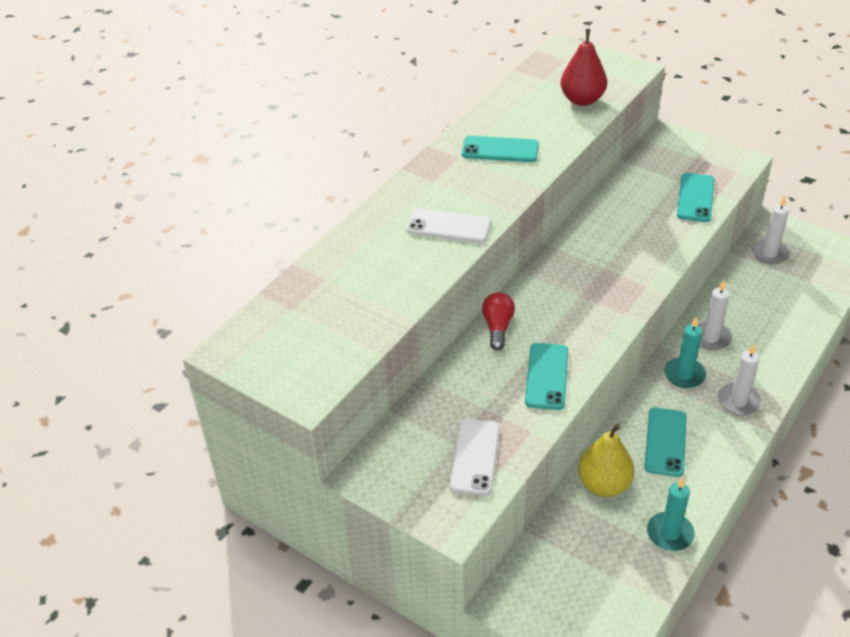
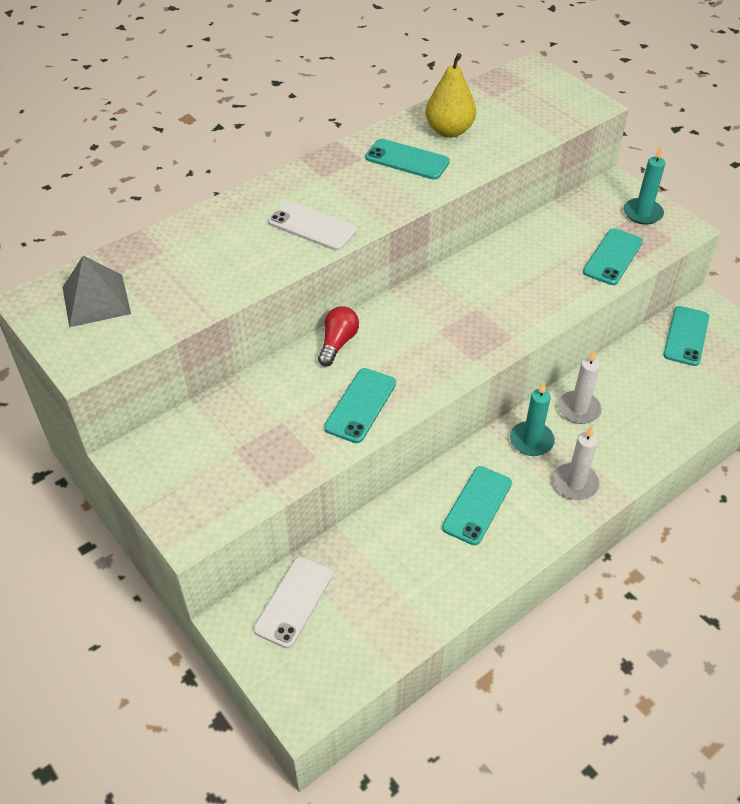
camera: 15 degrees right, 5 degrees up
white phone [449,419,500,496] -> white phone moved to [253,556,333,648]
red pear [561,29,607,106] -> none
yellow pear [578,424,635,497] -> yellow pear moved to [425,53,476,138]
turquoise candle [647,477,694,551] -> turquoise candle moved to [624,146,665,225]
white candle [752,196,789,264] -> turquoise phone [663,306,709,366]
none -> grey pyramid [62,256,131,327]

